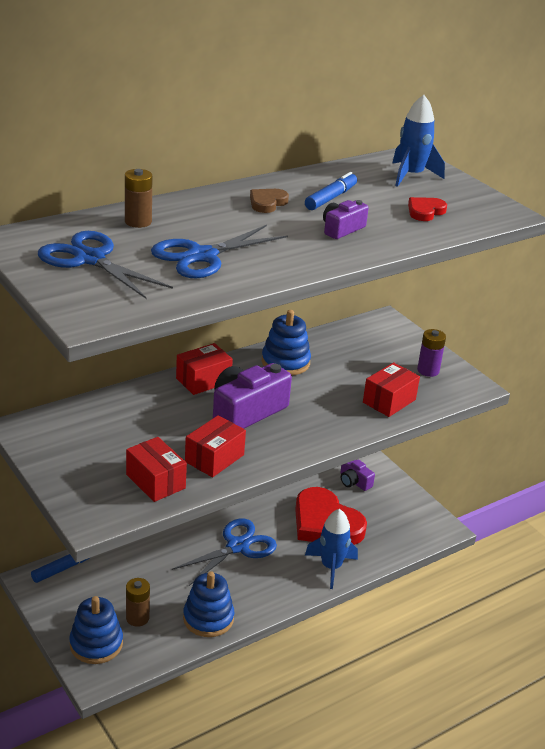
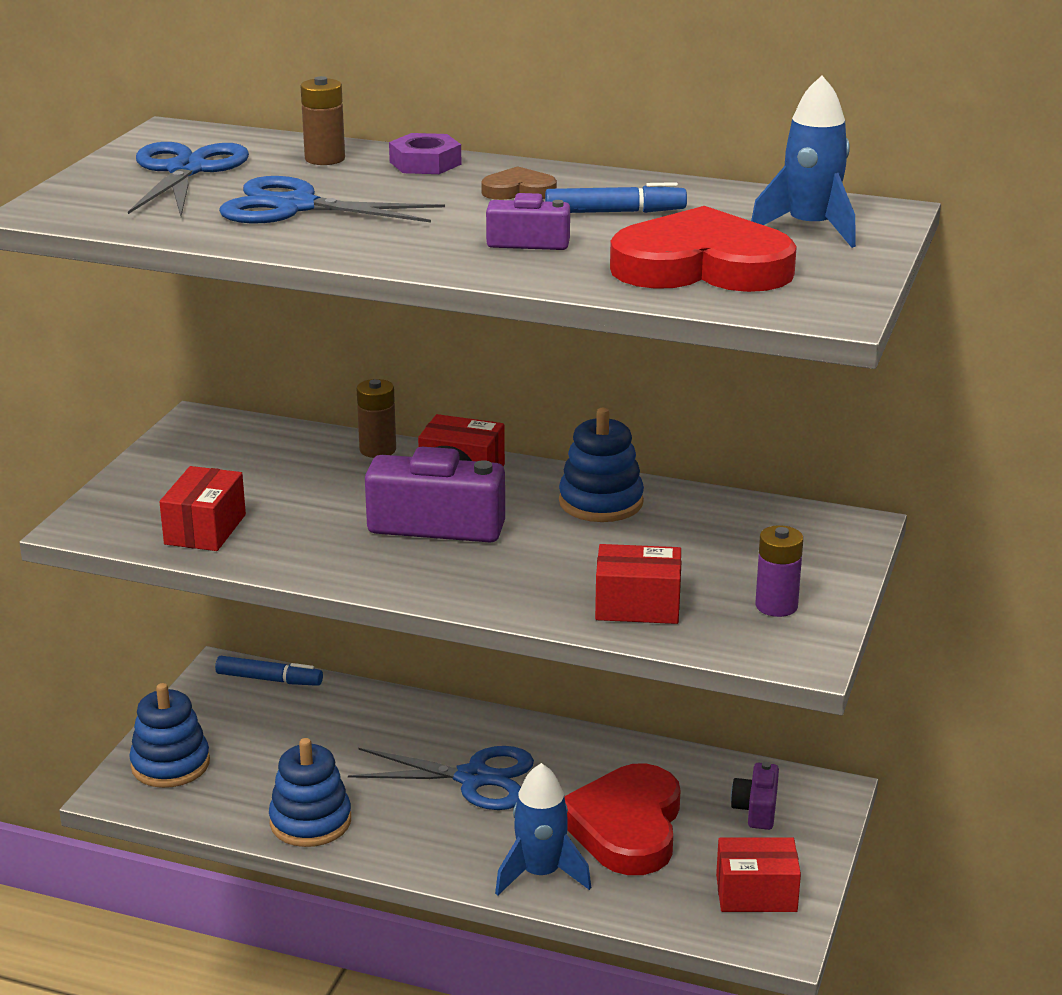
camera: 55 degrees right, 5 degrees down
brown battery [126,578,150,627] -> brown battery moved to [357,379,396,458]
red box [185,415,246,477] -> red box moved to [716,837,801,912]
red heart [408,197,447,221] -> red heart [610,206,797,292], size x2.21
none -> purple nut [389,133,462,174]

